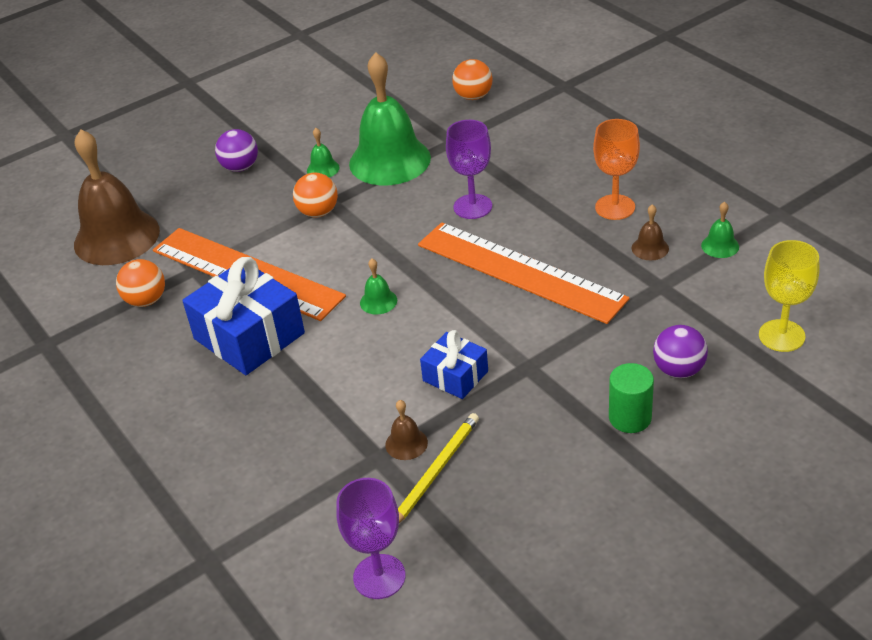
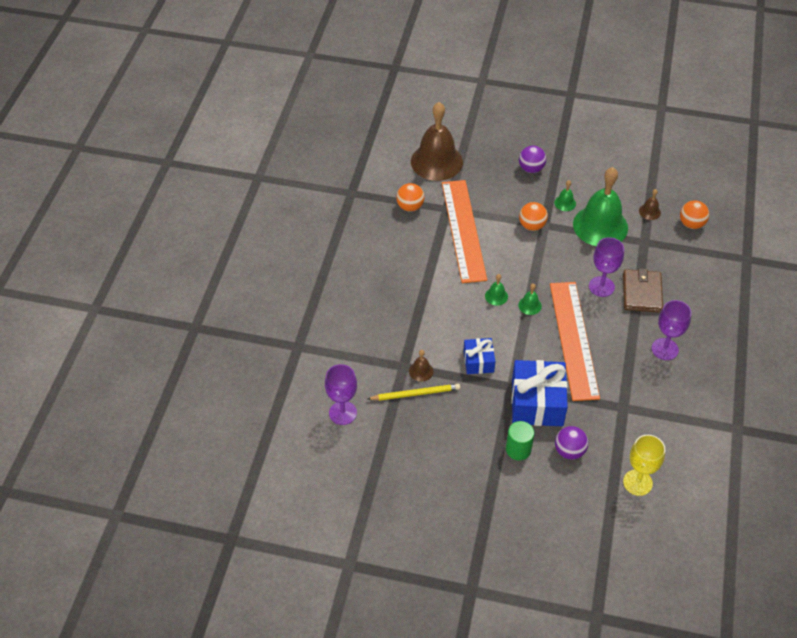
camera: 45 degrees right, 10 degrees up
blue gift [182,257,305,375] -> blue gift moved to [511,360,568,426]
orange goblet [593,119,640,220] -> purple goblet [651,300,691,360]
brown bell [632,204,669,260] -> brown bell moved to [639,189,661,220]
green bell [701,202,739,258] -> green bell moved to [518,283,542,315]
none -> brown wallet [623,268,663,313]

